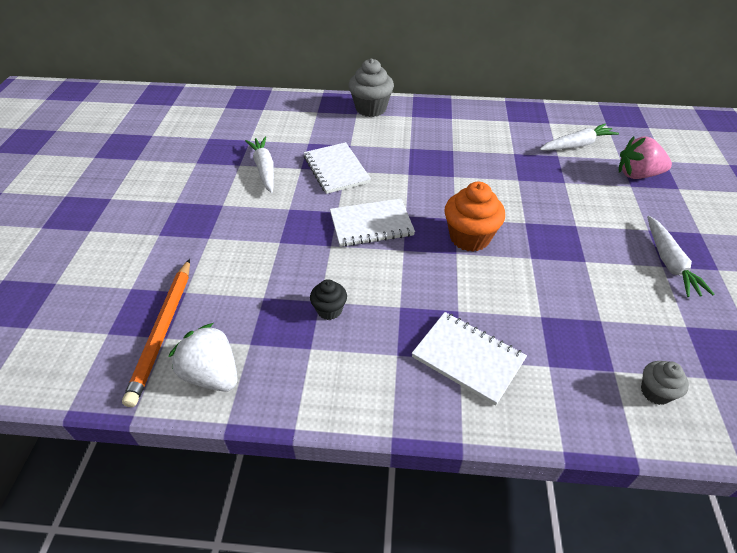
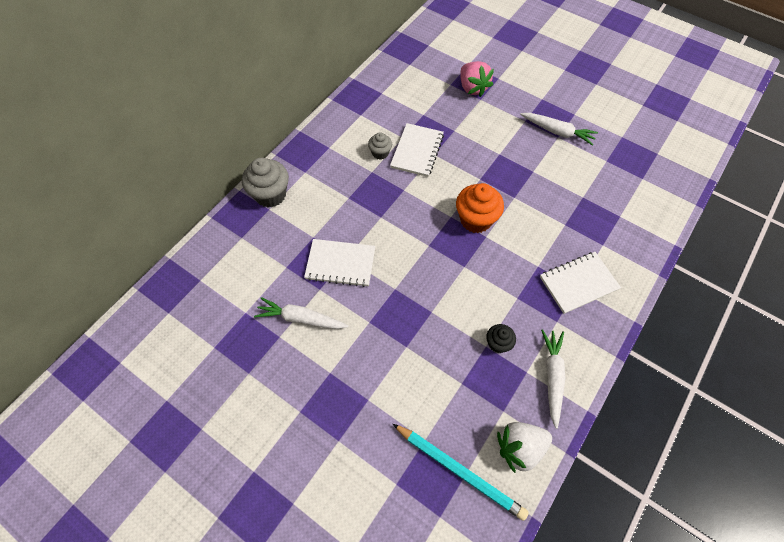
camera: 60 degrees left, 15 degrees up
orange pencil [122,259,190,407] -> turquoise pencil [393,424,529,521]
white notebook [330,199,415,247] -> white notebook moved to [390,123,444,177]
white carrot [540,123,619,151] -> white carrot moved to [541,330,565,429]
pink strawberry [619,136,672,179] -> pink strawberry turned 60 degrees counterclockwise [460,61,494,97]
grey cupcake [641,361,689,405] -> grey cupcake moved to [368,133,392,160]

